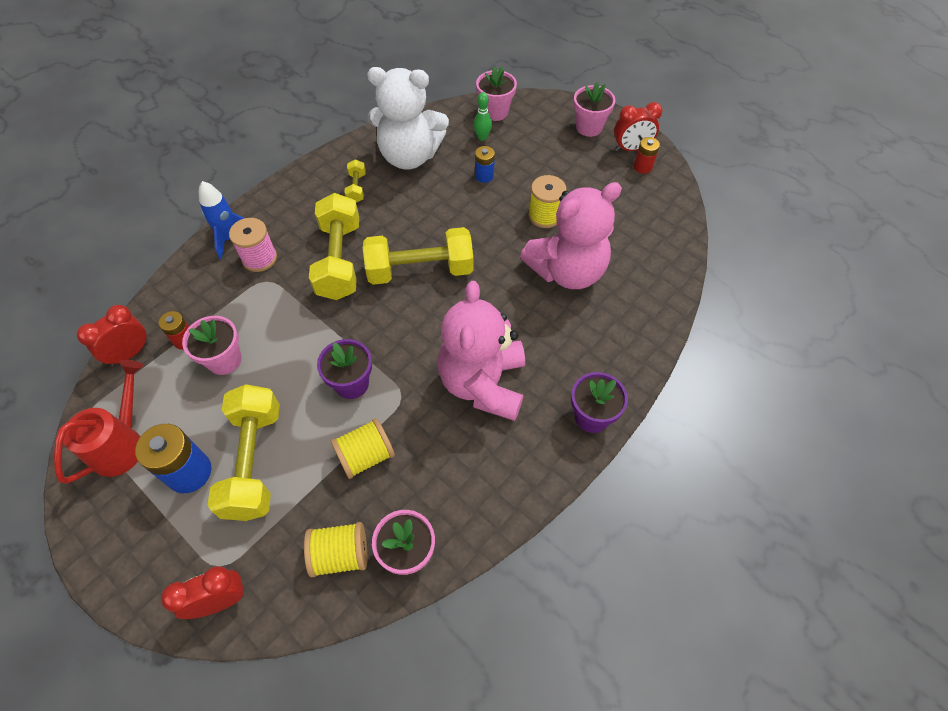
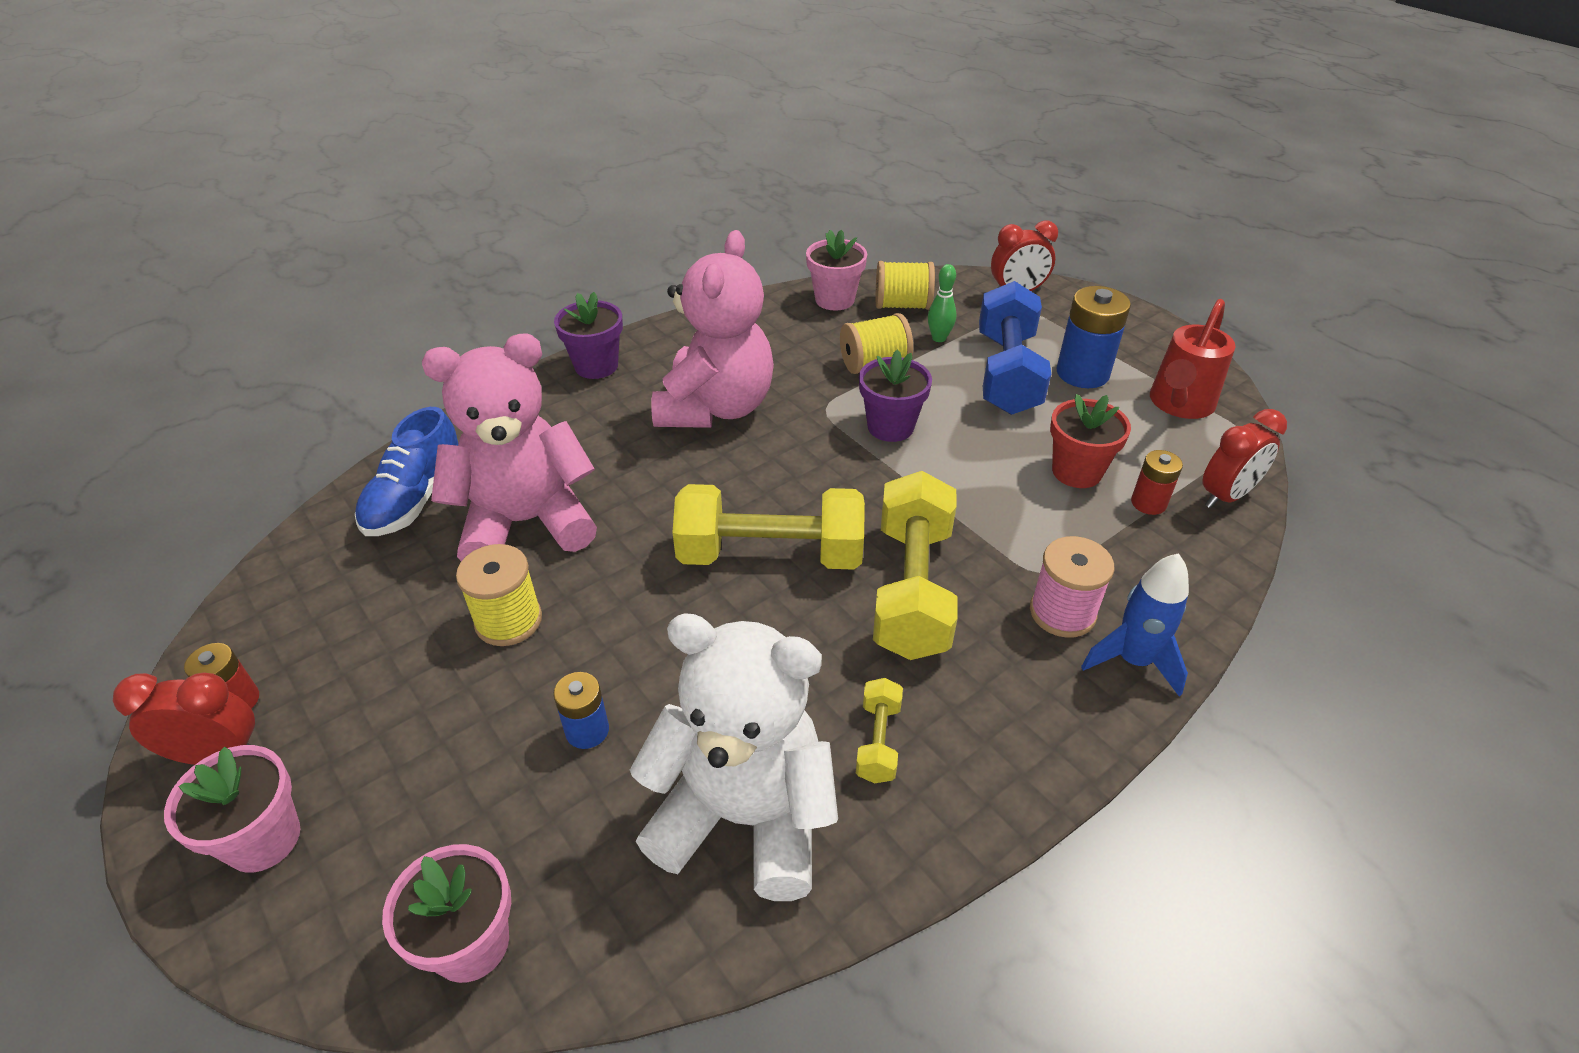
camera: 170 degrees left, 15 degrees down
pink flower pot [182,316,242,375] -> red flower pot [1050,394,1131,488]
yellow dumbbell [207,384,280,521] -> blue dumbbell [979,281,1051,415]
green bowling pin [474,92,492,141] -> green bowling pin moved to [928,264,957,342]
none -> blue shoe [355,407,458,536]

